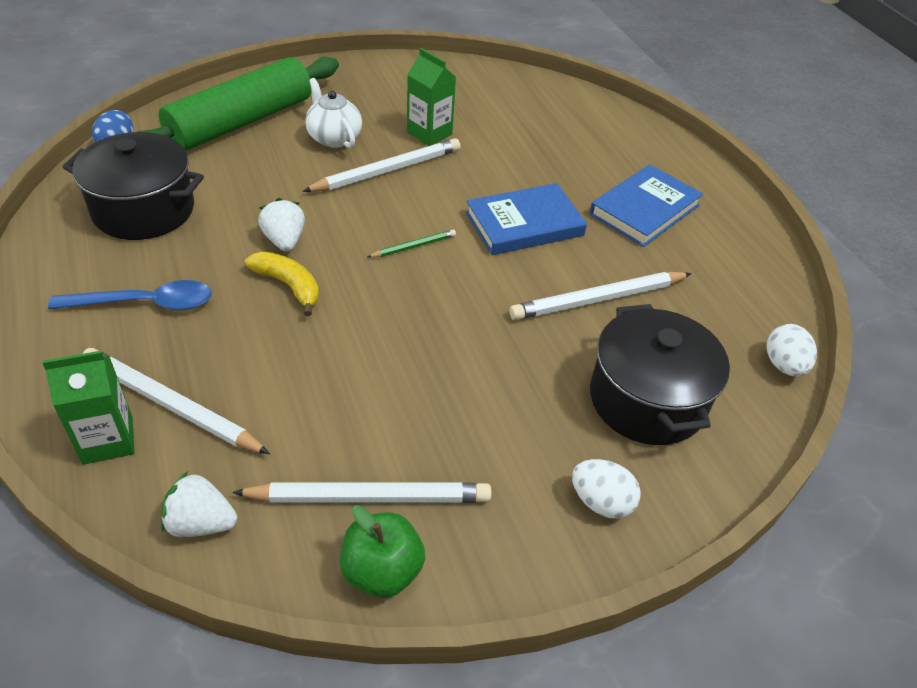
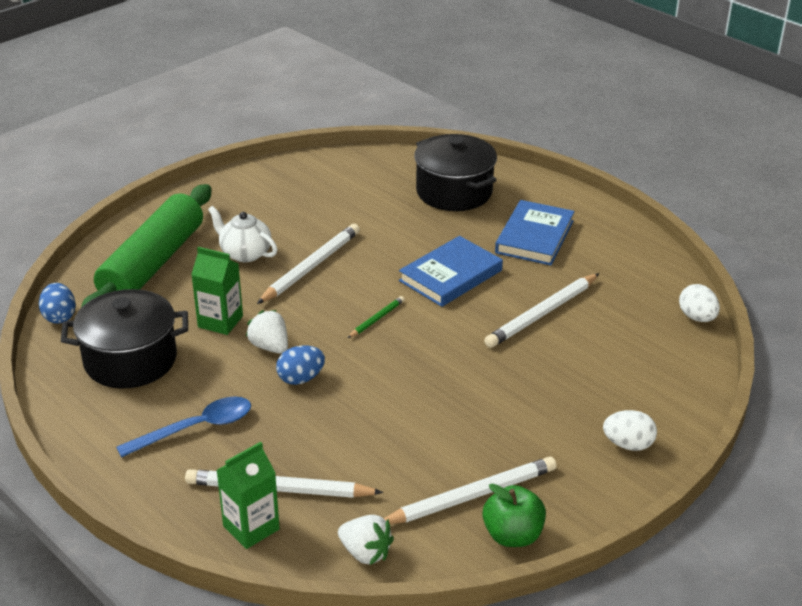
camera: 20 degrees left, 10 degrees down
white strawberry [161,471,237,537] -> white strawberry turned 135 degrees counterclockwise [338,515,394,565]
yellow banana [245,251,319,316] -> blue egg [276,345,325,385]
green carton [407,48,456,146] -> green carton moved to [191,247,243,335]
black pot [590,304,730,445] -> black pot moved to [414,134,497,211]

